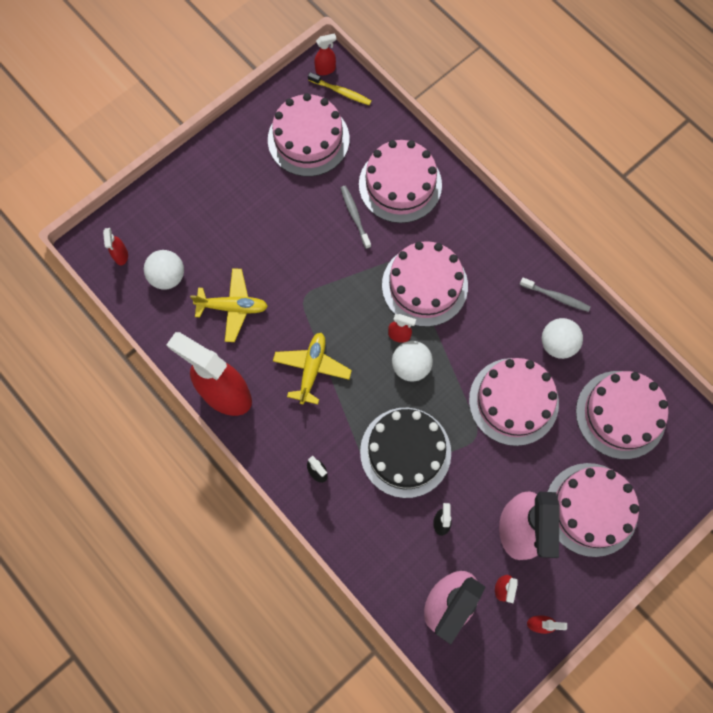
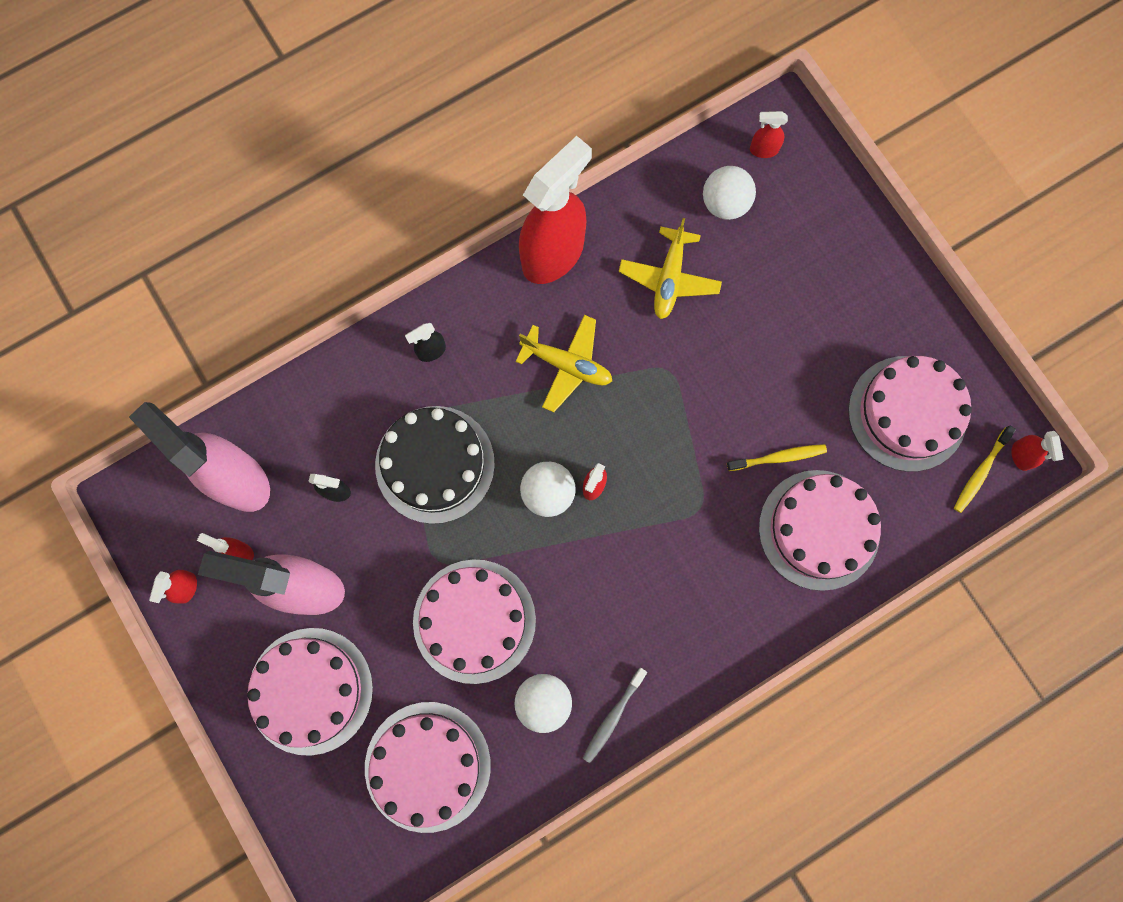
camera: 100 degrees right, 5 degrees up
grey toothbrush [341,186,371,249] -> yellow toothbrush [727,444,827,471]
pink cake [382,241,468,327] -> none

